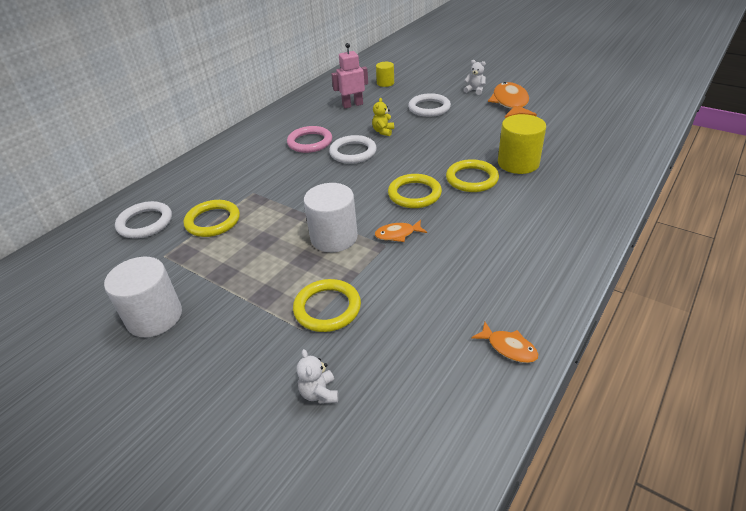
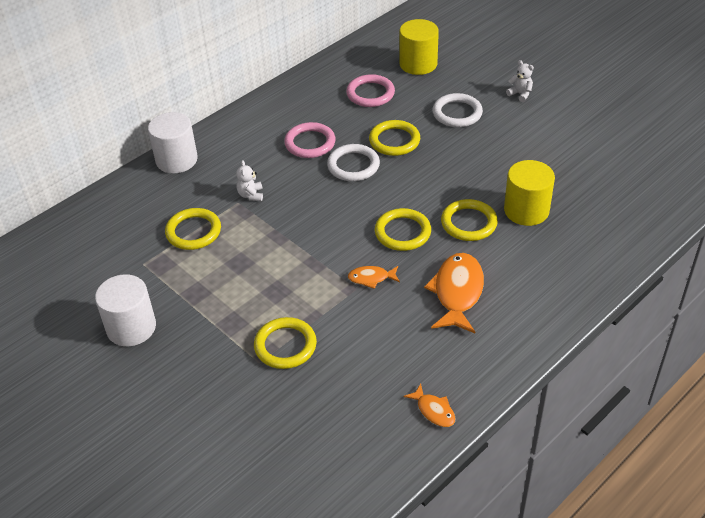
camera: 10 degrees right, 5 degrees up
white ring [115,201,172,238] -> none
white teddy bear [297,349,338,404] -> white teddy bear moved to [236,160,263,201]
white cylinder [304,183,358,252] -> white cylinder moved to [148,112,198,173]
pink robot [331,43,368,108] -> pink ring [346,74,395,107]
yellow teddy bear [372,98,394,136] -> yellow ring [369,120,420,156]
yellow cylinder [376,62,394,87] -> yellow cylinder [399,19,439,75], size x1.76
orange fish [488,82,537,118] -> orange fish moved to [424,253,484,333]

